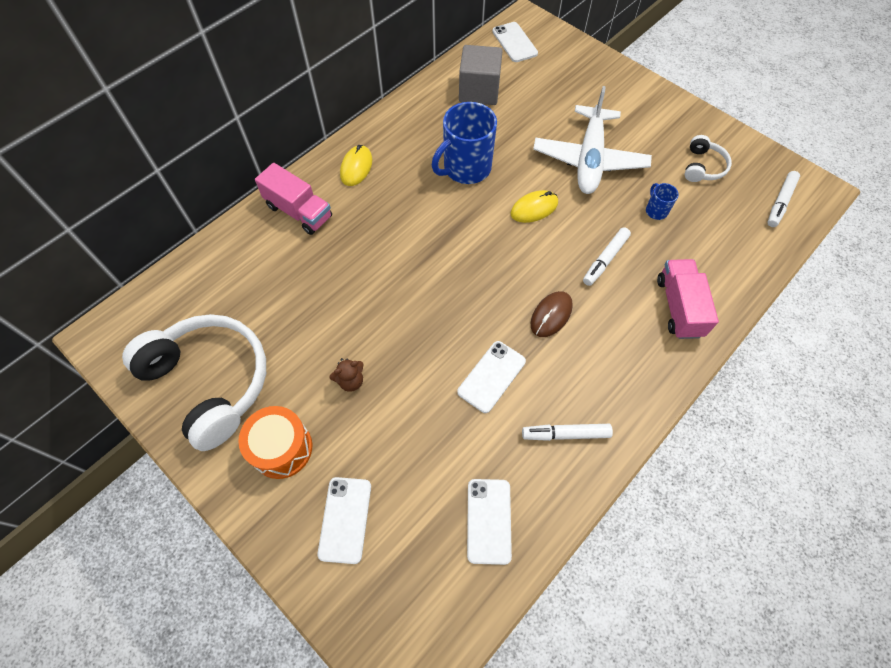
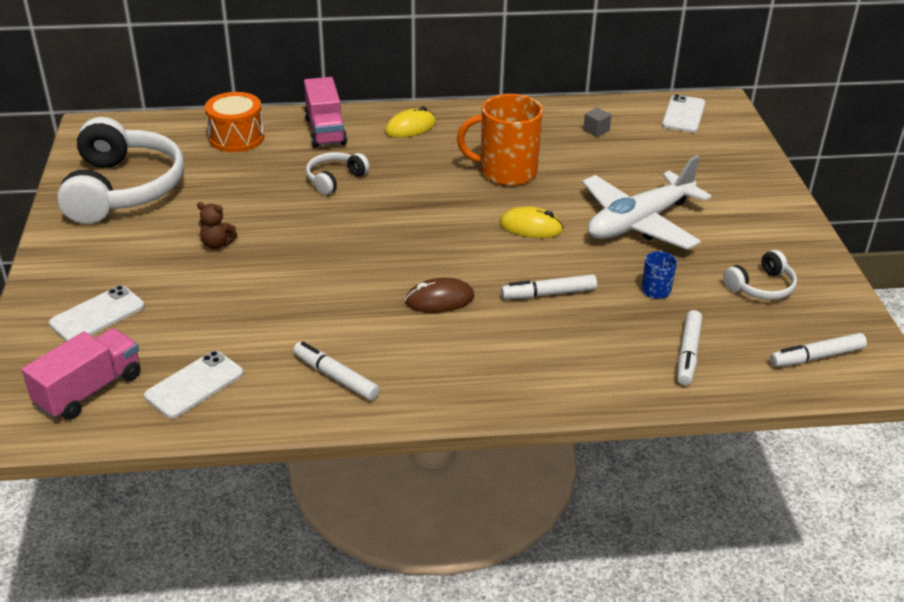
camera: 40 degrees right, 25 degrees down
orange drum [238,406,312,479] -> orange drum moved to [205,92,264,152]
blue mug [432,102,497,184] -> orange mug [457,94,543,186]
white phone [457,341,526,413] -> none
grey cube [459,45,503,105] -> grey cube [583,108,611,137], size x0.42
pink truck [657,259,719,339] -> pink truck moved to [22,328,141,420]
none -> white headphones [306,152,370,195]
none -> white marker [677,310,702,385]

